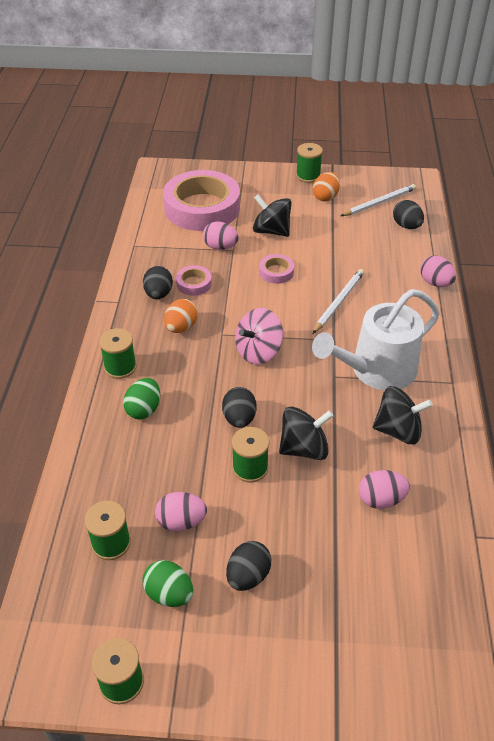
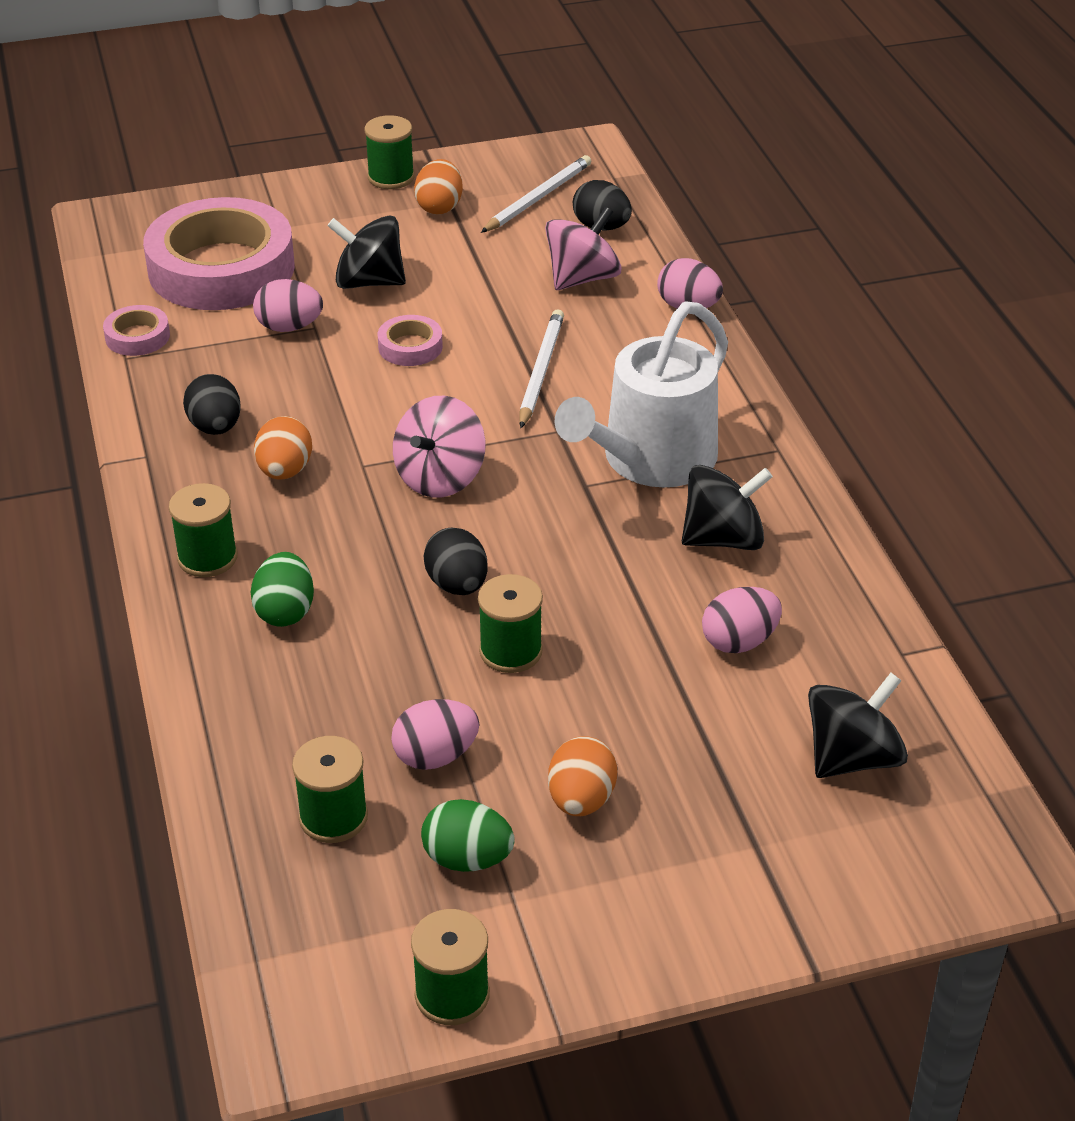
camera: 20 degrees left, 5 degrees down
pink tape [176,265,212,296] -> pink tape moved to [103,305,170,356]
black egg [226,541,271,591] -> orange egg [548,736,617,816]
black spinning top [279,407,333,460] -> black spinning top moved to [808,673,908,778]
none -> pink spinning top [545,206,622,290]

